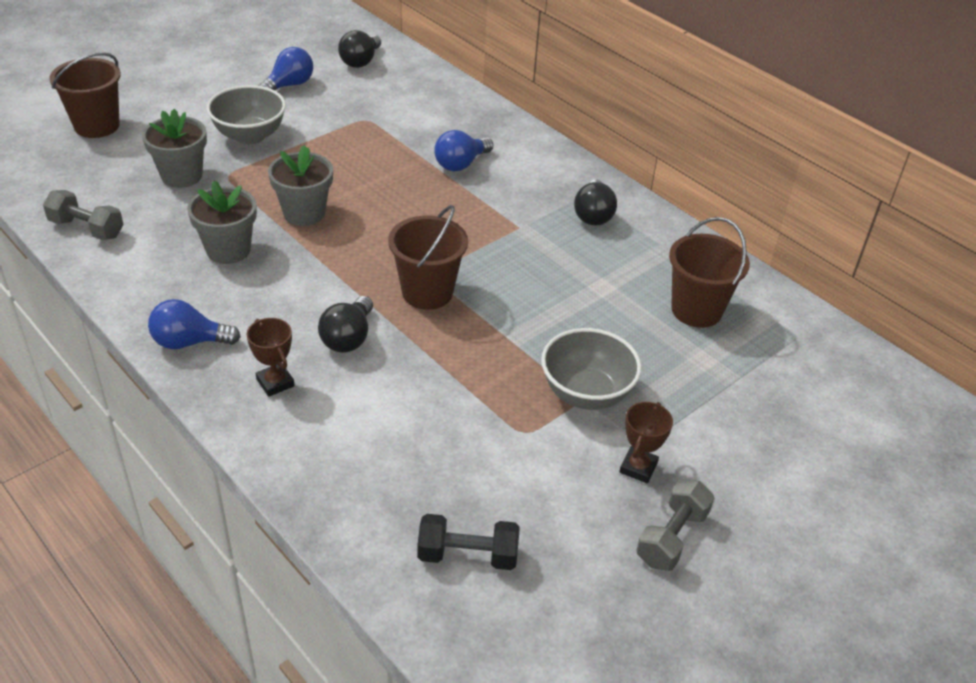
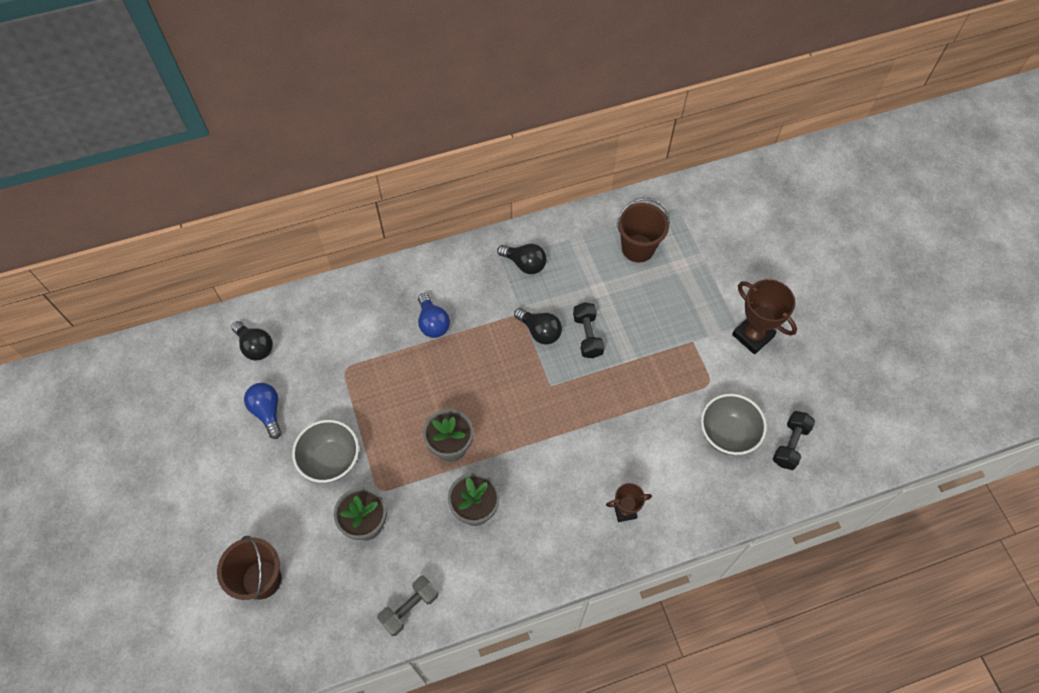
camera: 65 degrees left, 20 degrees up
blue light bulb [148,299,241,349] -> none
black light bulb [318,296,373,353] -> black light bulb moved to [514,308,562,345]
brown bucket [388,205,468,310] -> none
grey bowl [541,328,642,410] -> grey bowl moved to [701,394,767,455]
brown trophy [619,402,673,483] -> brown trophy [732,279,797,354], size x1.72
grey dumbbell [636,479,714,571] -> none
none -> black dumbbell [573,302,605,358]

